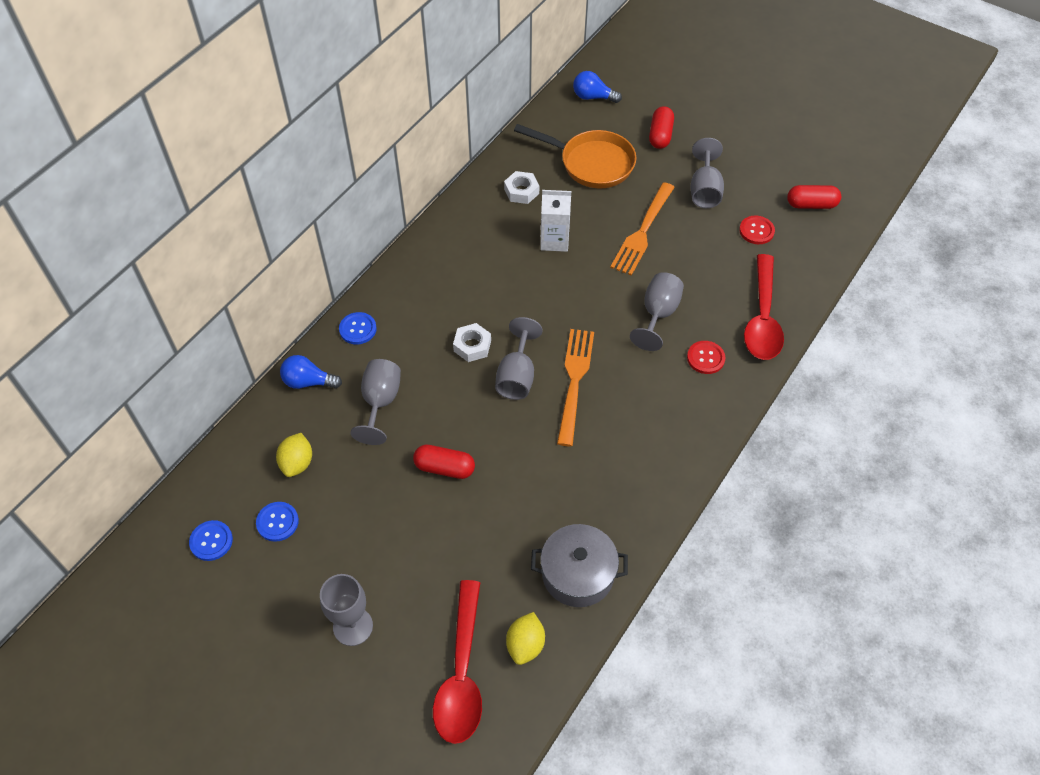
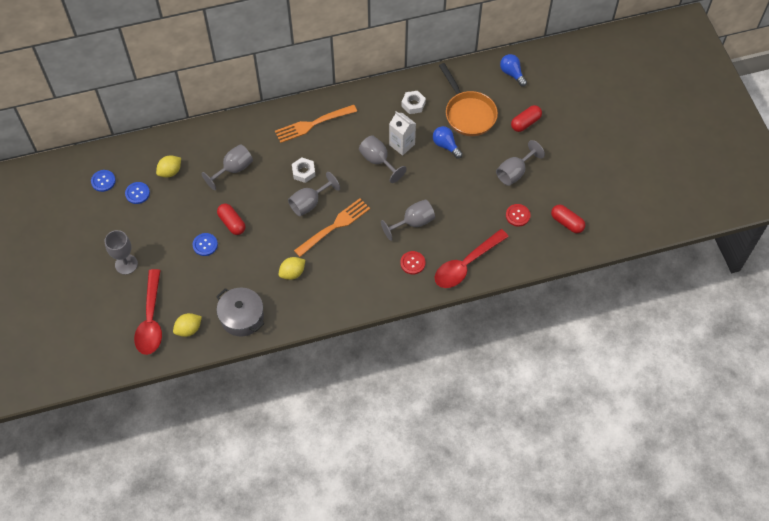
camera: 40 degrees right, 5 degrees up
blue light bulb [280,355,342,389] -> blue light bulb moved to [433,126,463,158]
blue button [339,312,377,344] -> blue button moved to [193,233,218,256]
red spoon [433,580,482,744] -> red spoon turned 45 degrees counterclockwise [134,269,162,355]
orange fork [610,182,675,276] -> orange fork moved to [275,105,357,143]
none -> yellow lemon [278,257,305,280]
none -> grey goblet [359,135,407,183]

